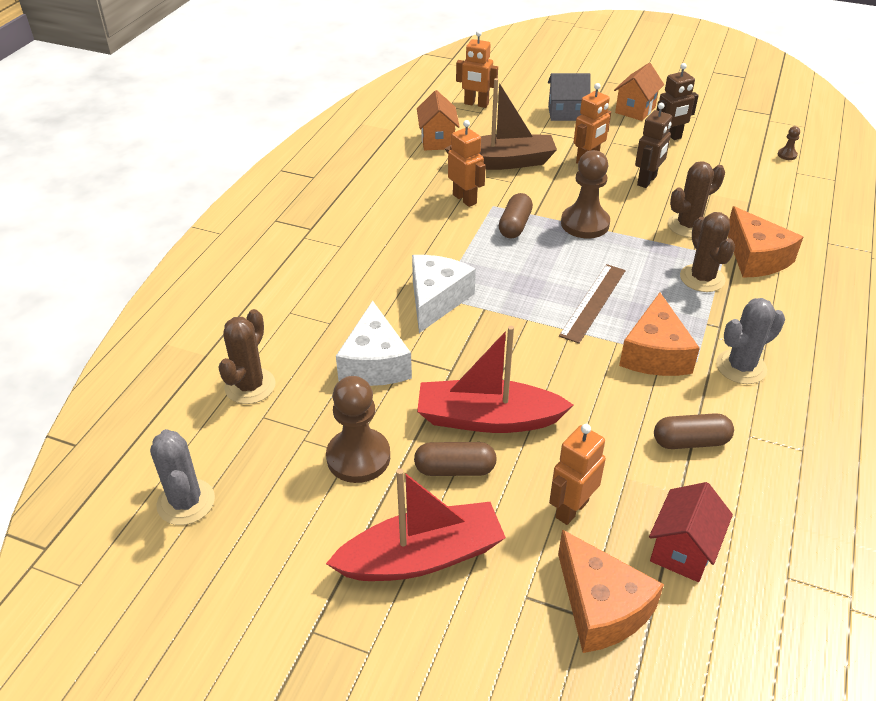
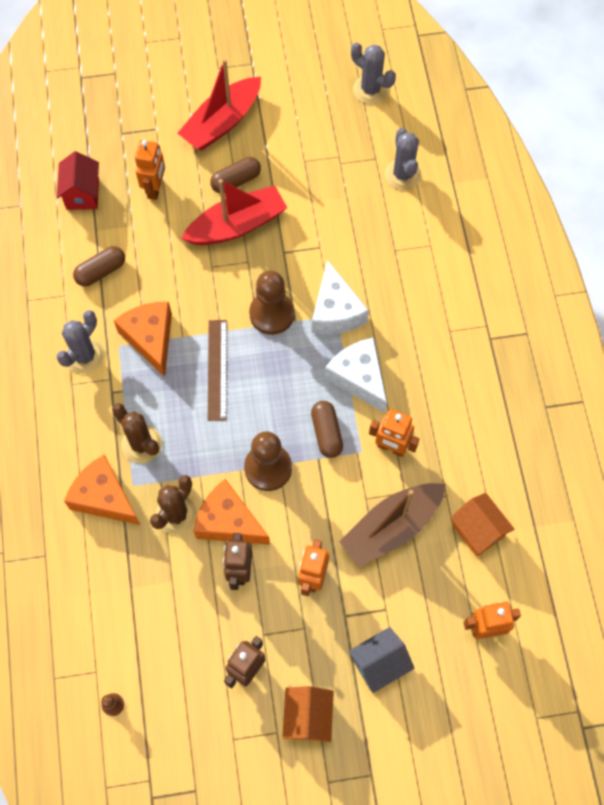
camera: 150 degrees right, 25 degrees up
brown cactus [218,309,276,404] -> grey cactus [385,128,422,190]
brown pawn [326,376,390,483] -> brown pawn moved to [249,271,295,335]
white cheese [336,301,412,386] -> white cheese moved to [325,338,387,413]
orange cheese [558,529,664,653] -> orange cheese moved to [194,479,270,545]

